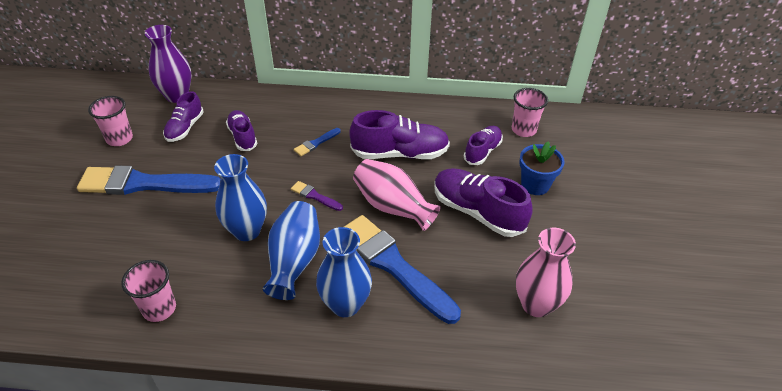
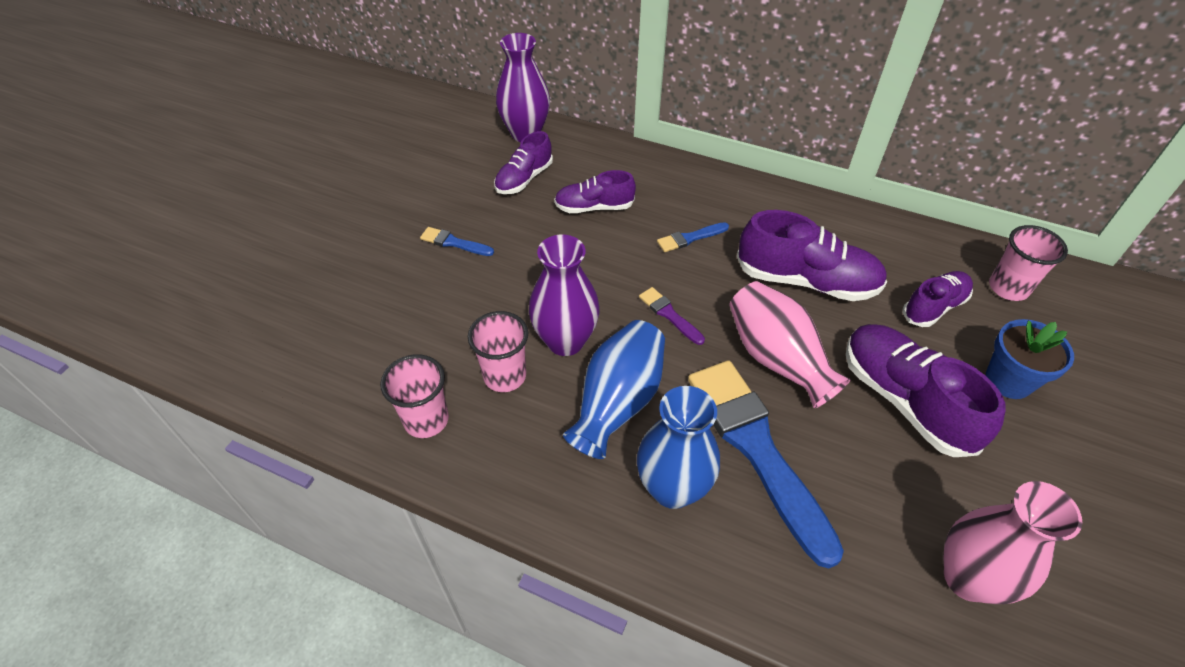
camera: 20 degrees right, 5 degrees up
blue brush [77,165,221,195] -> blue brush [420,227,494,256], size x0.42
pink cup [88,96,133,146] -> pink cup moved to [468,311,528,392]
blue vase [214,154,267,241] -> purple vase [529,235,600,356]
purple shoe [226,110,257,151] -> purple shoe turned 90 degrees counterclockwise [554,170,636,213]

